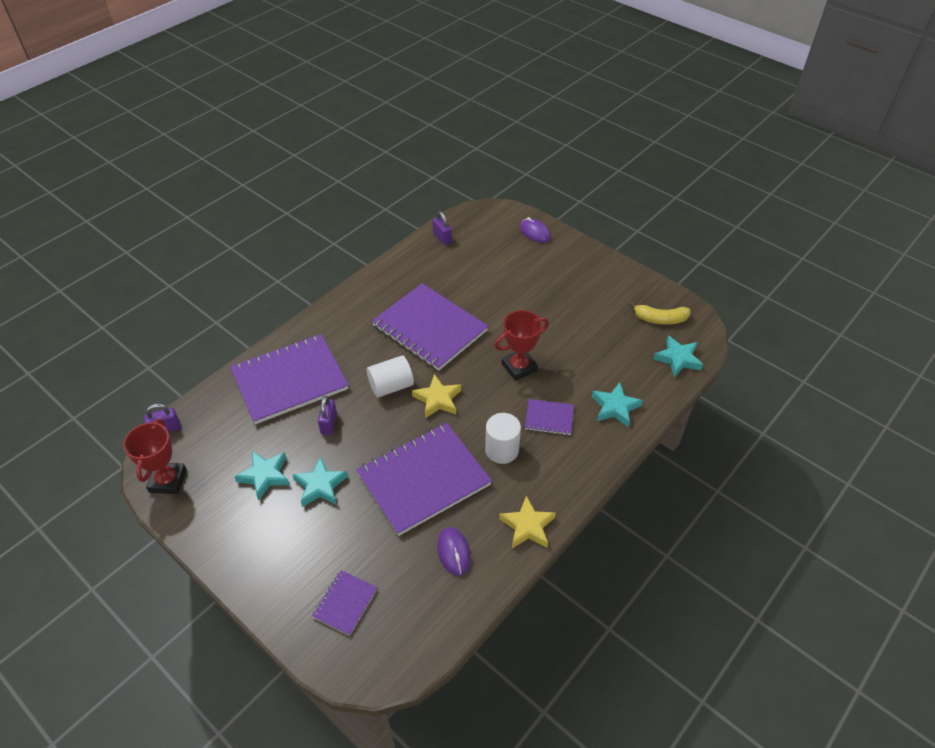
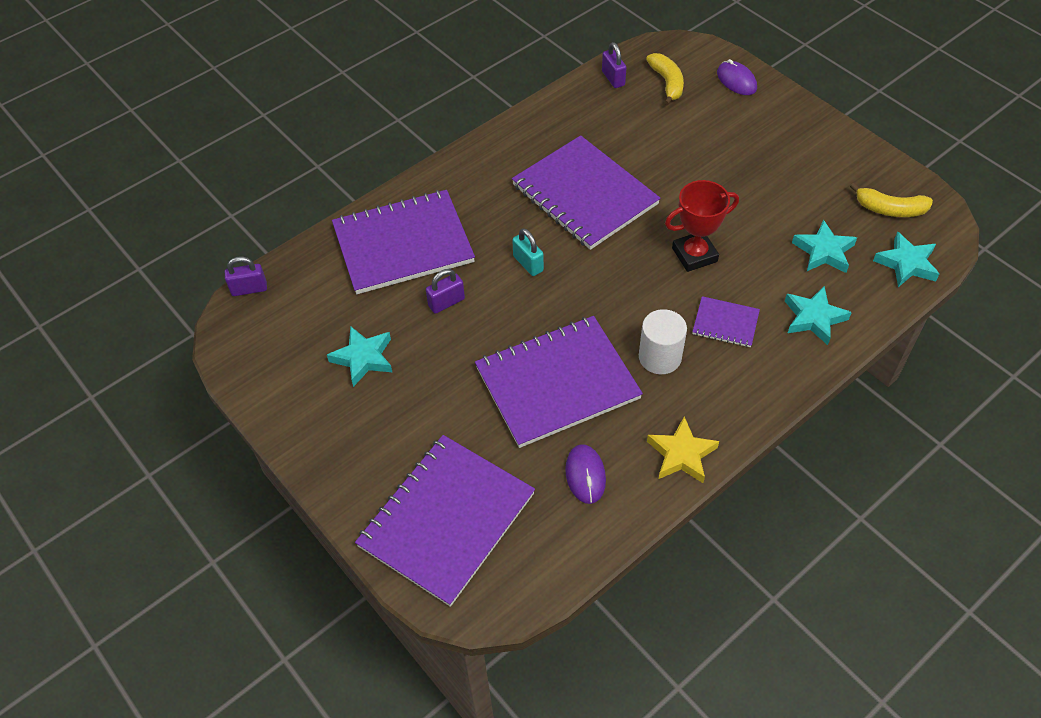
camera: 10 degrees right, 5 degrees up
red trophy [123,419,187,494] -> none
turquoise star [292,457,348,507] -> turquoise star moved to [792,220,857,273]
purple notebook [312,570,377,636] -> purple notebook [355,435,535,607], size x2.20
purple padlock [318,396,337,435] -> purple padlock turned 45 degrees clockwise [426,269,465,314]
white cylinder [367,355,414,398] -> turquoise padlock [512,228,544,276]
yellow star [412,374,461,418] -> none
none -> yellow banana [646,53,684,106]

